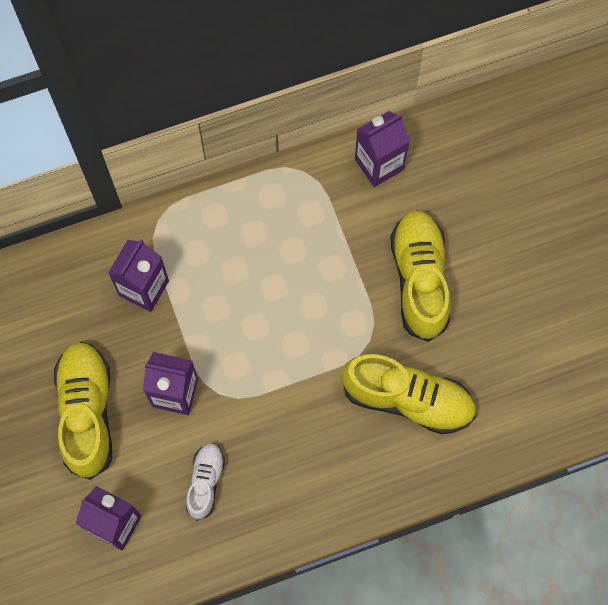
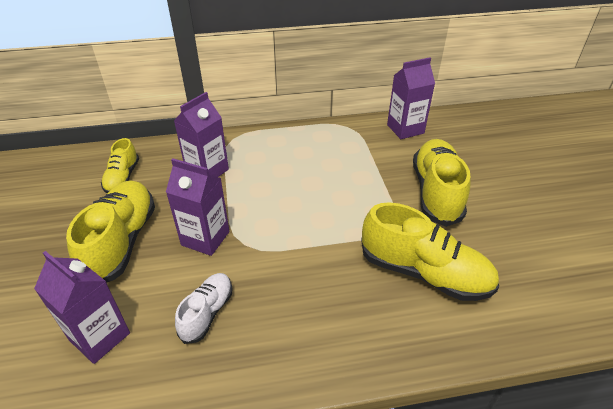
camera: 10 degrees right, 30 degrees down
none -> yellow shoe [101,138,139,193]

